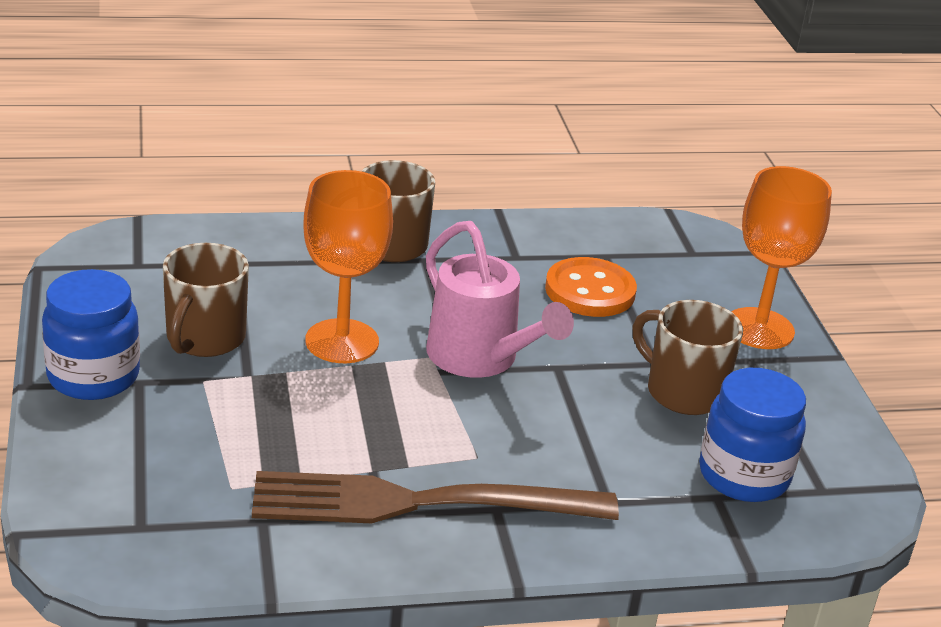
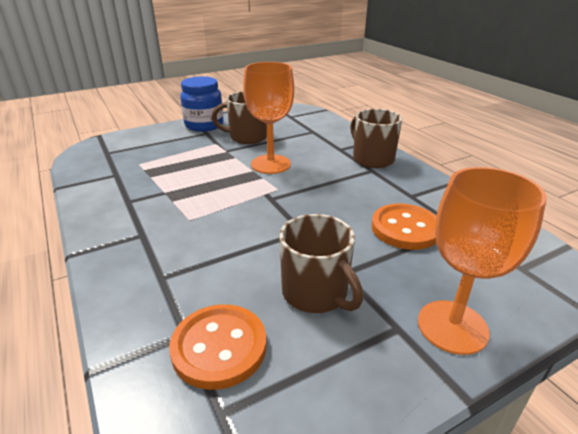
camera: 75 degrees right, 0 degrees up
brown fork [252,471,619,523] -> none
pink watering can [426,221,574,378] -> none
brown mug [632,300,743,415] -> brown mug turned 120 degrees clockwise [279,214,363,313]
blue jar [699,368,806,502] -> orange button [169,304,266,390]

